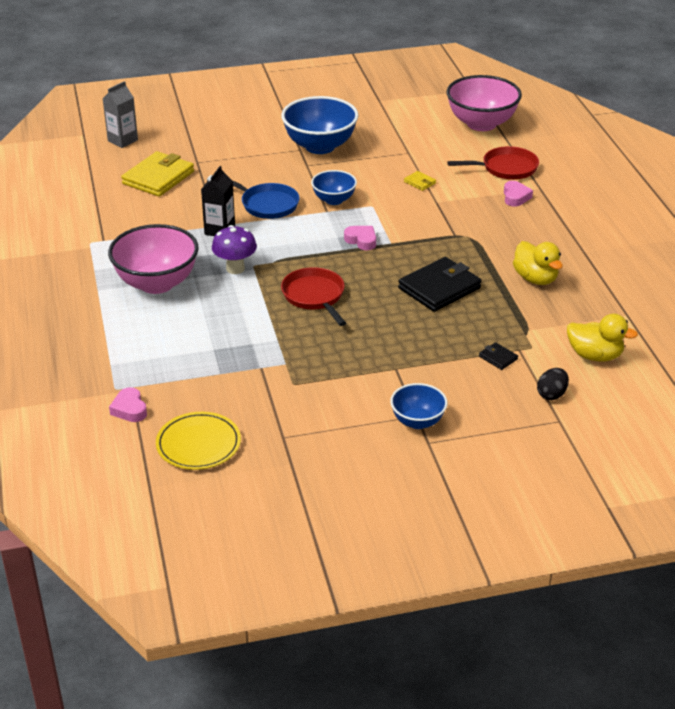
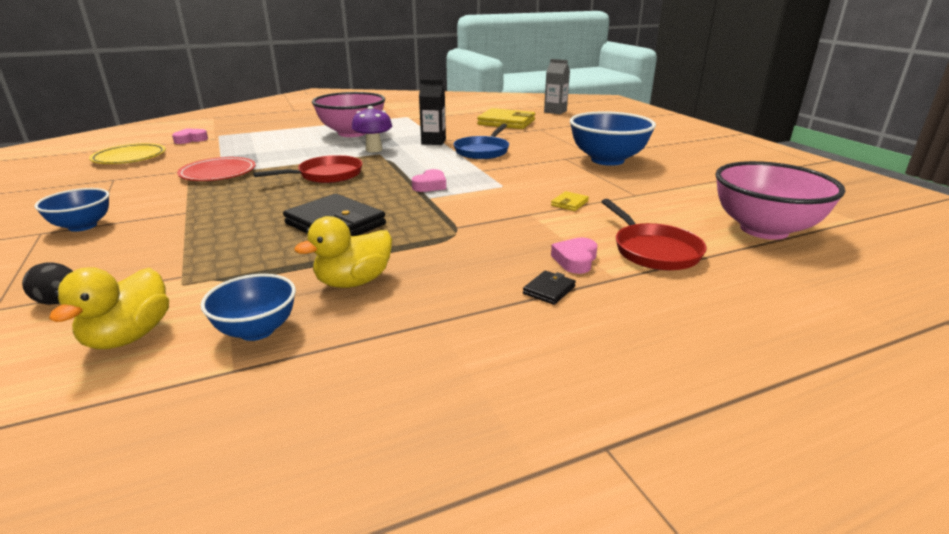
camera: 80 degrees right, 10 degrees down
blue bowl [311,170,357,205] -> blue bowl moved to [200,274,296,341]
black wallet [479,342,518,370] -> black wallet moved to [523,271,576,305]
pink heart [504,181,533,207] -> pink heart turned 120 degrees clockwise [551,237,597,274]
none -> red plate [177,157,256,181]

